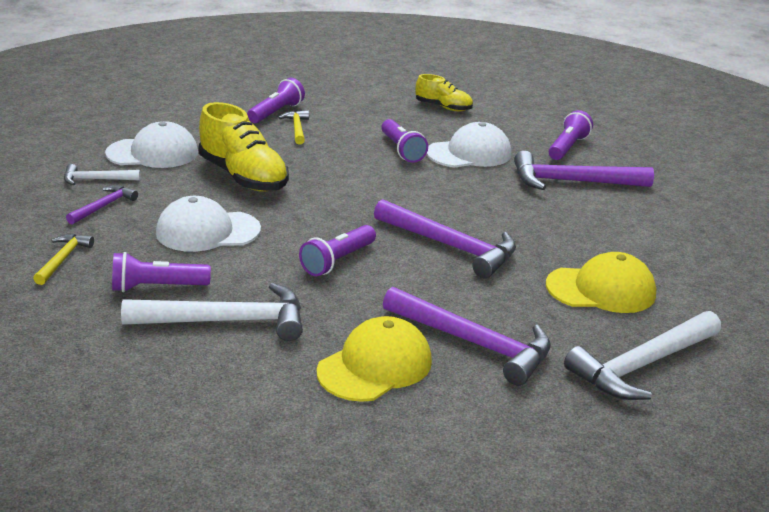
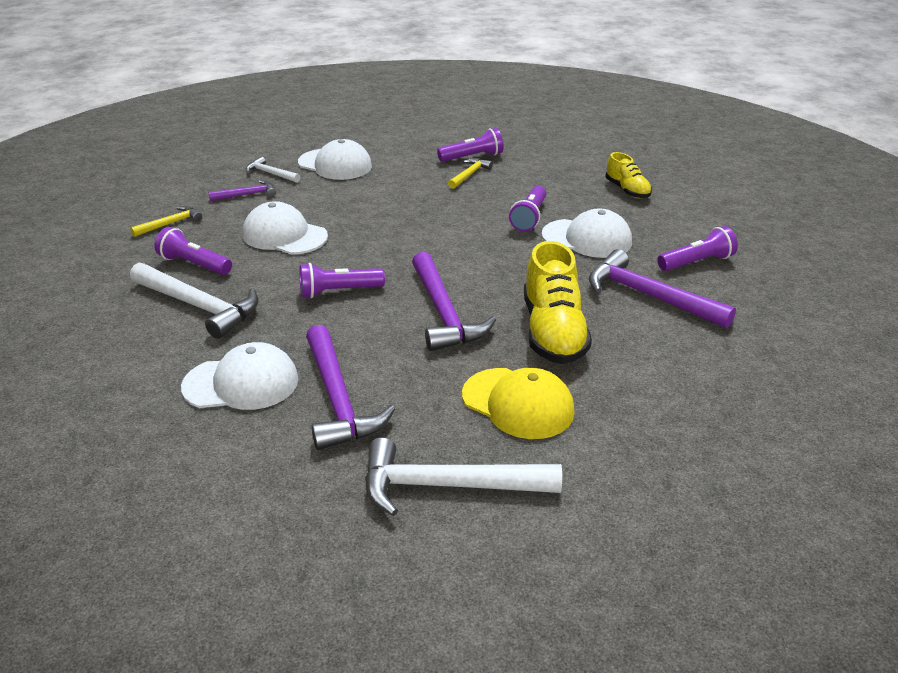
camera: 40 degrees right, 5 degrees up
yellow shoe [198,102,289,192] -> yellow shoe moved to [524,241,592,364]
yellow cap [317,316,432,402] -> white cap [181,342,298,410]

